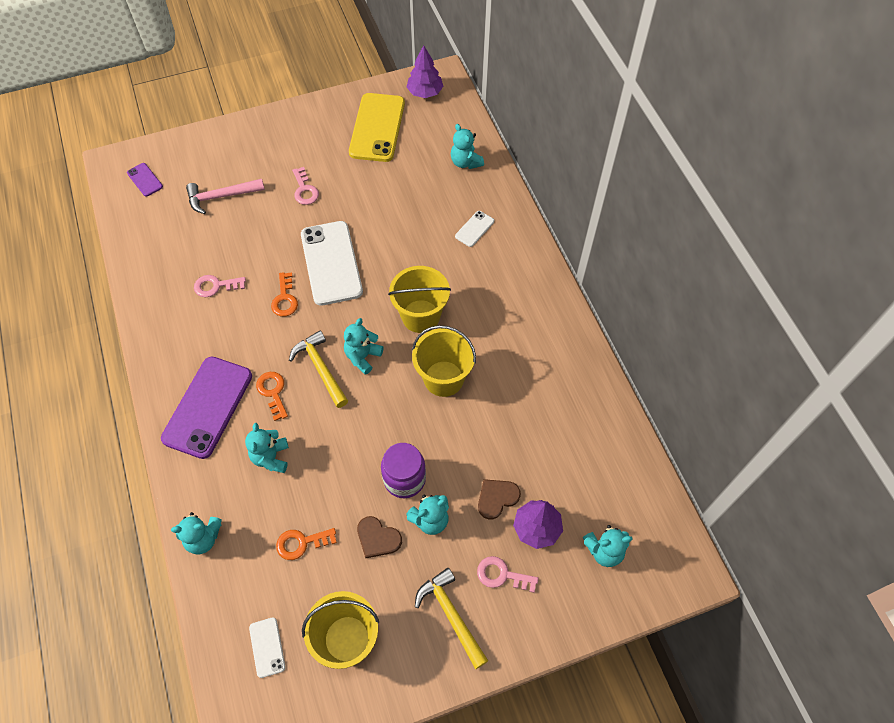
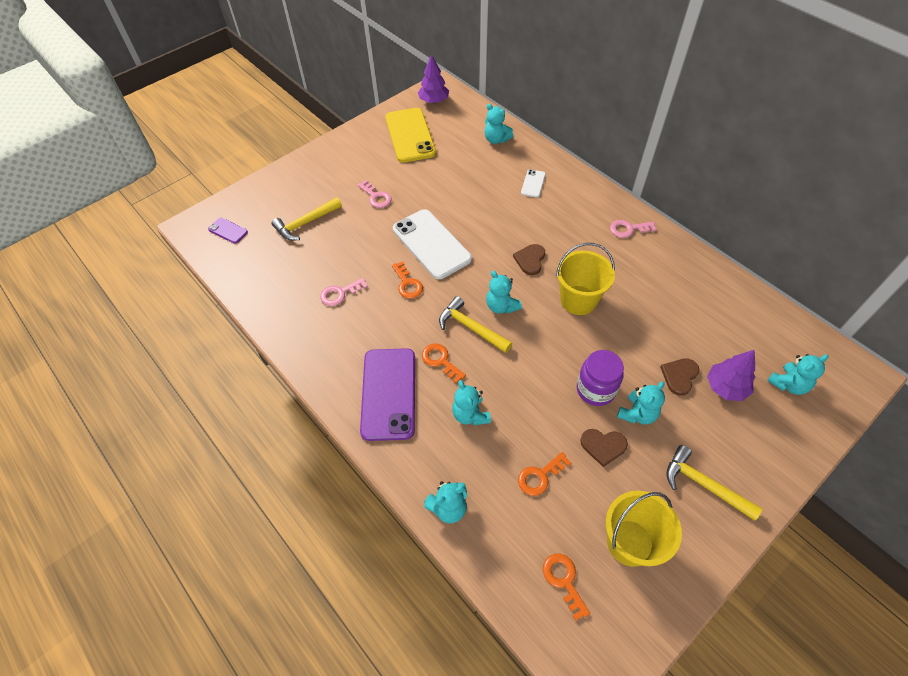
camera: 20 degrees left, 5 degrees down
pink hammer [186,179,265,214] -> yellow hammer [272,197,342,241]
white phone [249,618,285,678] -> orange key [543,554,590,621]
turquoise teddy bear [344,318,383,375] -> turquoise teddy bear turned 45 degrees counterclockwise [486,271,522,314]
yellow bucket [388,266,451,333] -> brown heart [513,244,545,275]
pink key [477,556,539,593] -> pink key moved to [610,220,656,238]

